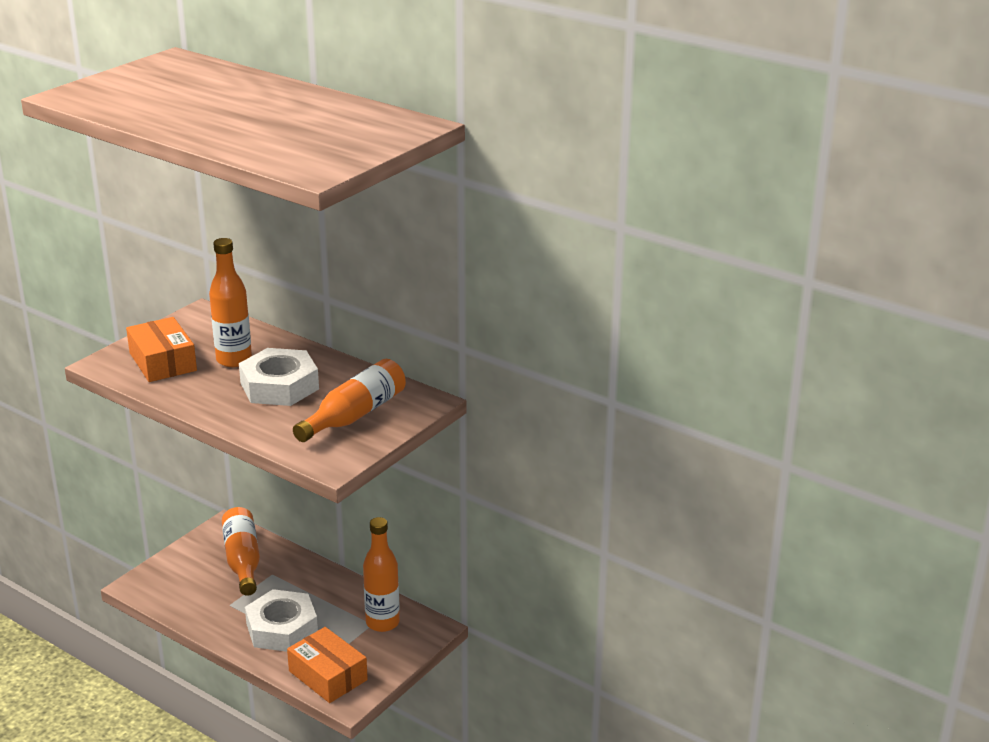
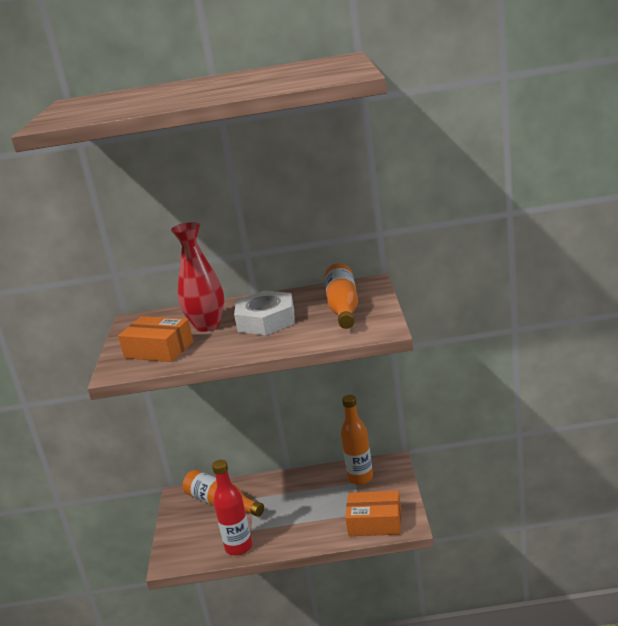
camera: 35 degrees left, 5 degrees down
orange bottle [209,238,252,367] -> red vase [171,222,224,332]
white nut [245,589,318,652] -> none
none -> red bottle [212,460,252,556]

